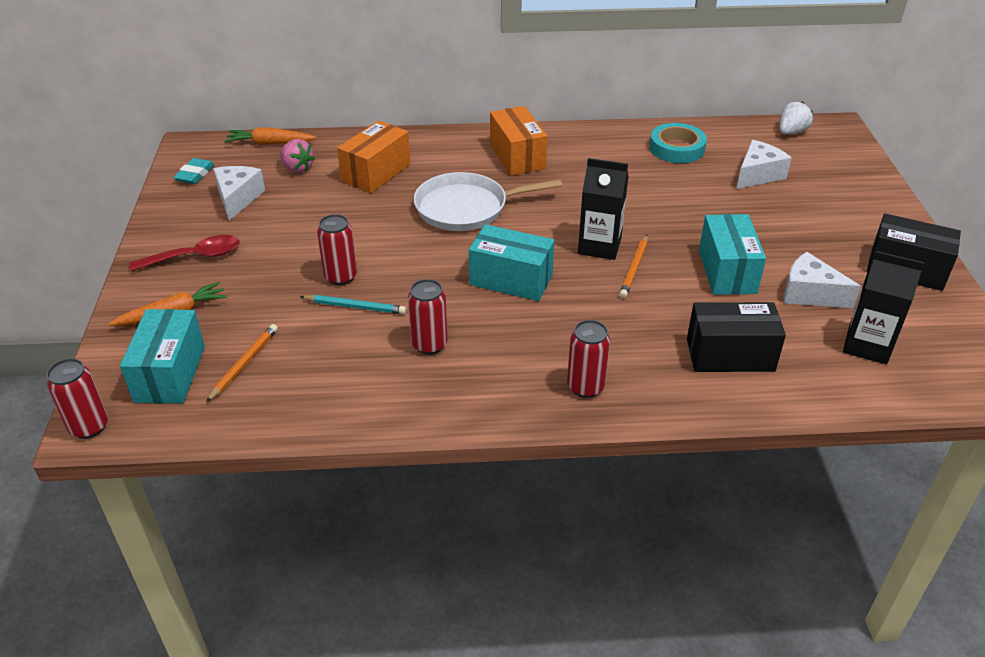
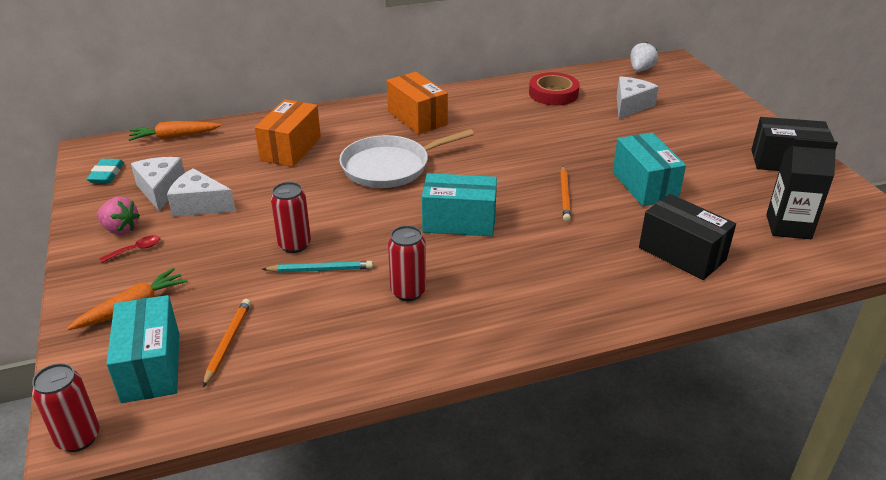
camera: 15 degrees left, 5 degrees down
red spoon [129,235,240,272] -> red spoon [99,235,160,263], size x0.54
pink strawberry [280,139,315,173] -> pink strawberry moved to [97,197,140,235]
red can [567,320,610,398] -> none
black carton [578,158,629,260] -> none
turquoise tape [649,123,707,163] -> red tape [529,72,579,105]
black box [687,302,786,372] -> black box turned 60 degrees clockwise [639,194,736,280]
white cheese [784,252,861,308] -> white cheese moved to [167,168,236,217]

